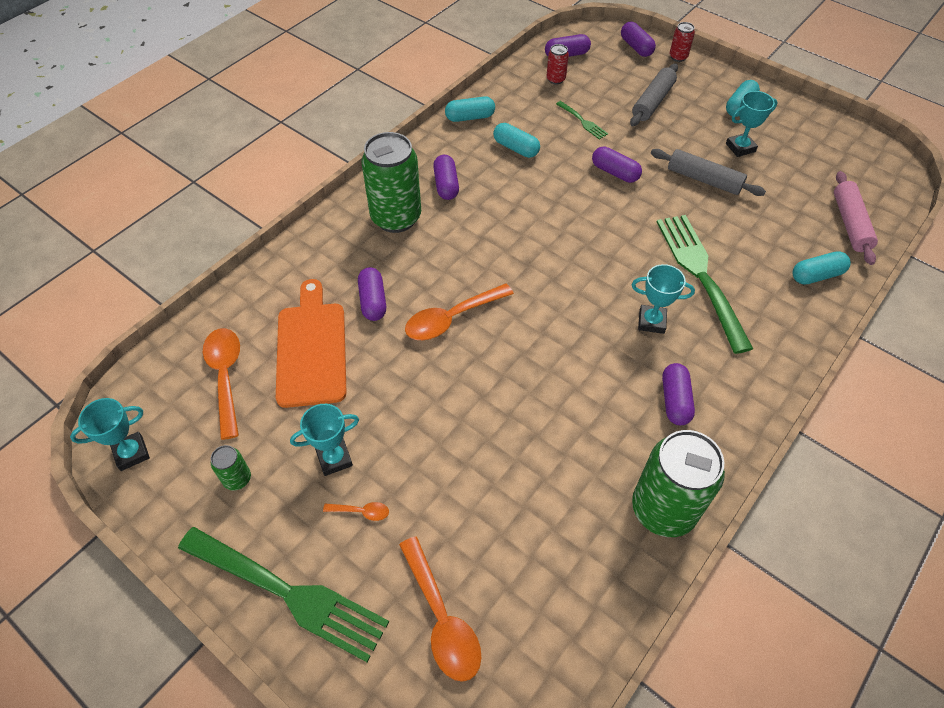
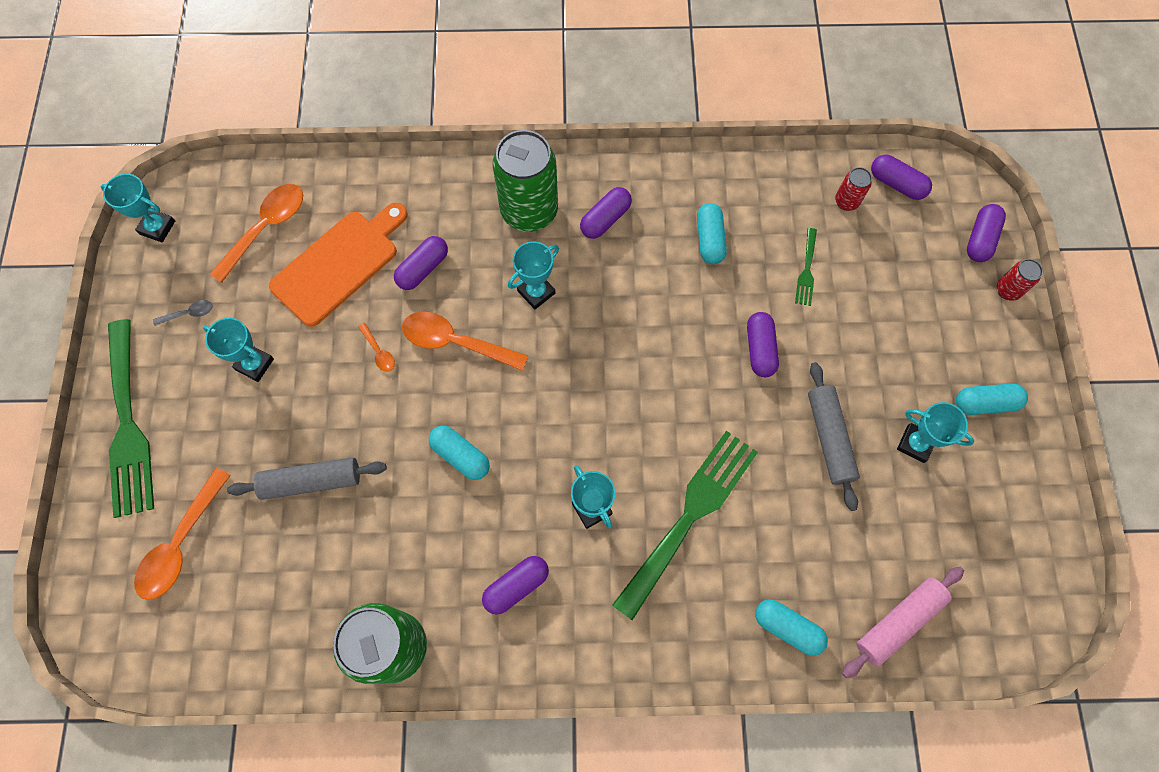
camera: 50 degrees right, 15 degrees up
green can [211,445,251,490] -> grey spoon [153,300,213,326]
orange spoon [323,502,389,521] -> orange spoon moved to [358,323,395,372]
turquoise capsule [445,96,495,122] -> turquoise capsule moved to [429,425,490,480]
grey rolling pin [630,63,678,126] -> grey rolling pin moved to [227,457,387,500]
none -> turquoise trophy [508,241,559,309]

